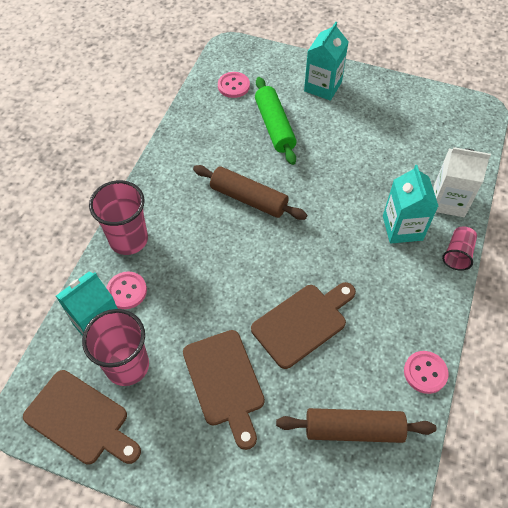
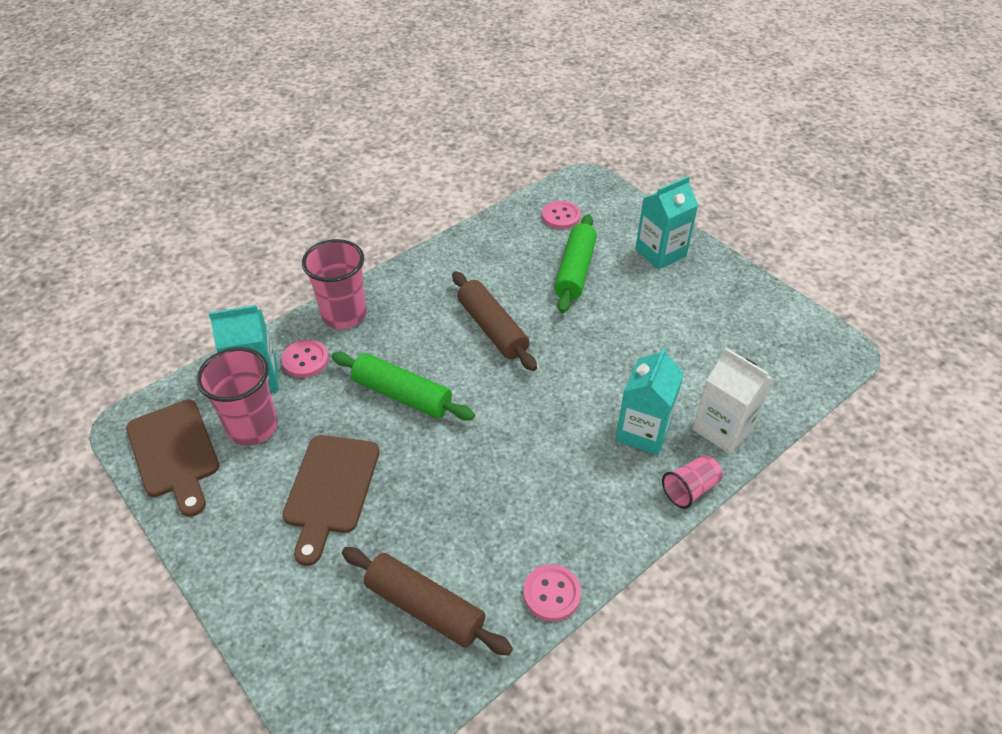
camera: 30 degrees right, 10 degrees down
brown cutting board [251,282,356,369] -> none
none -> green rolling pin [331,352,475,420]

